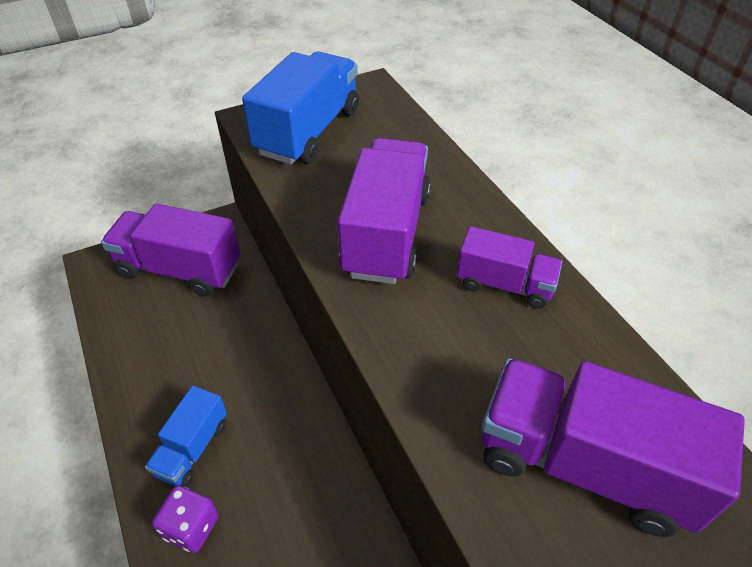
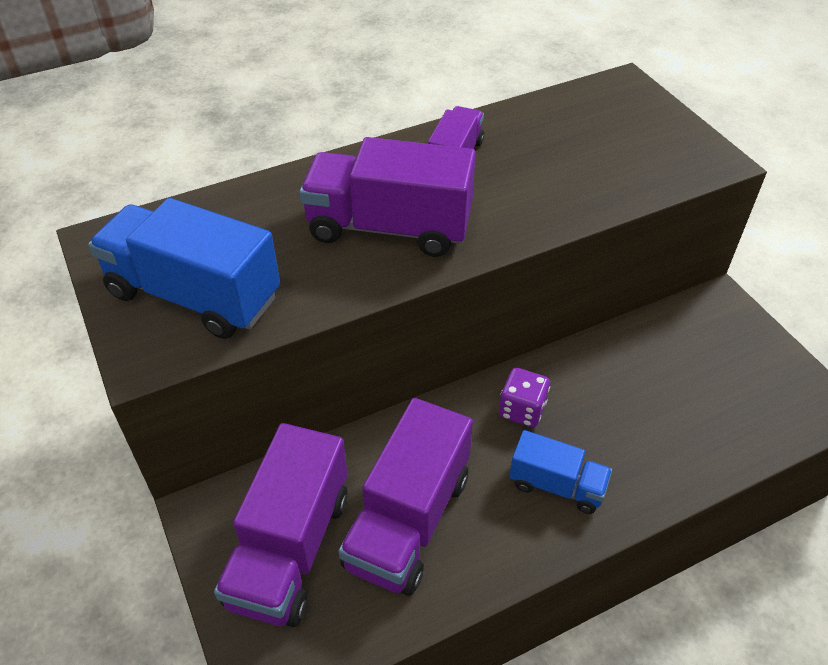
camera: 90 degrees left, 0 degrees up
purple dice [152,485,219,553] -> purple dice moved to [499,368,550,427]
purple truck [481,358,745,537] -> purple truck moved to [339,398,473,596]

